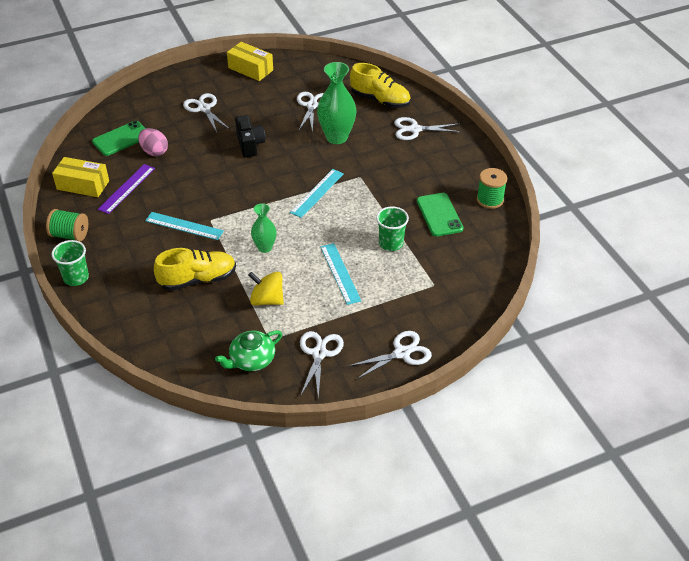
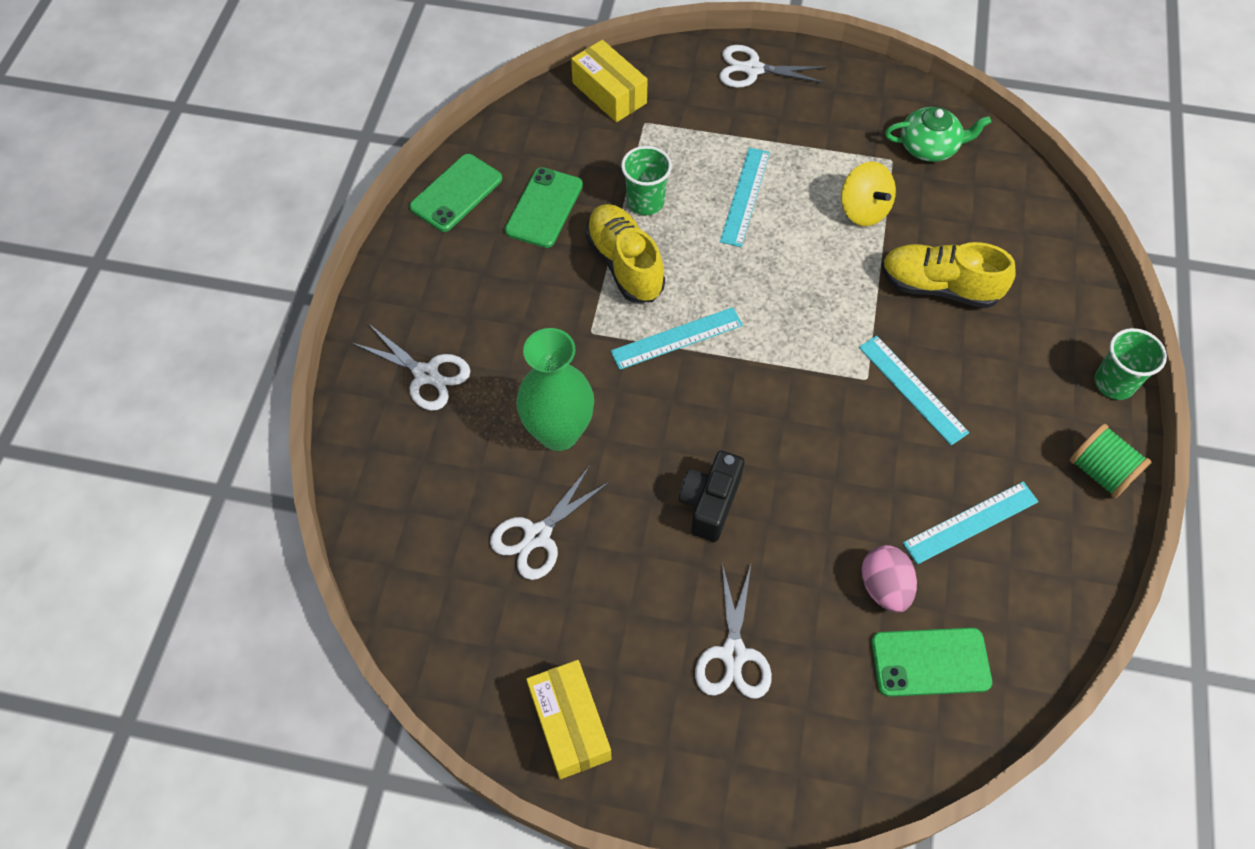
camera: 145 degrees left, 15 degrees up
yellow box [52,157,109,197] -> yellow box moved to [571,40,648,122]
purple ruler [98,164,155,214] -> turquoise ruler [903,481,1039,565]
green vase [251,203,277,253] -> none
white scissors [300,331,344,400] -> none
yellow shoe [350,63,411,108] -> yellow shoe moved to [585,204,665,302]
green spool [477,168,507,209] -> green phone [409,154,502,232]

